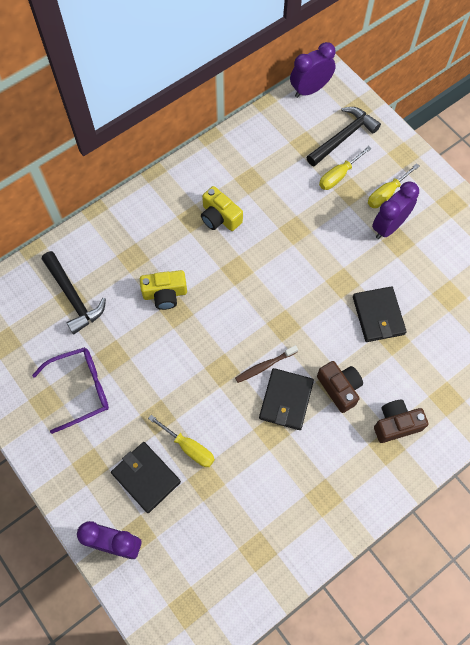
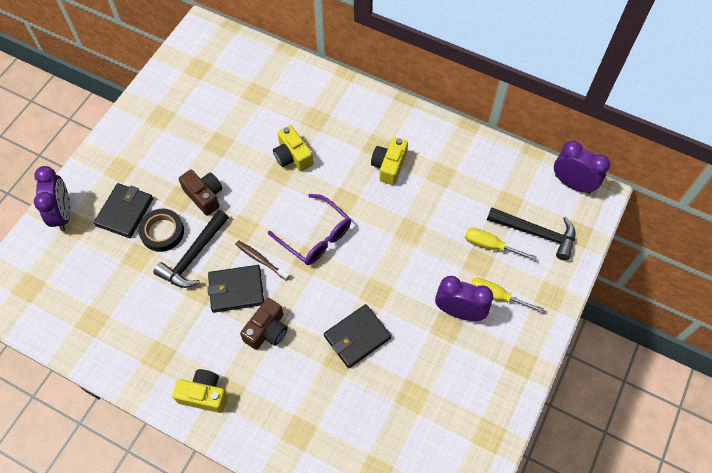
camera: 65 degrees right, 5 degrees down
purple glasses [32,347,109,434] -> purple glasses moved to [268,194,351,265]
black hammer [42,251,106,334] -> black hammer moved to [153,210,229,288]
yellow screwdriver [148,415,215,467] -> black tape [138,209,184,252]
brown camera [374,400,428,443] -> brown camera moved to [179,170,222,216]
none -> yellow camera [172,369,228,413]

